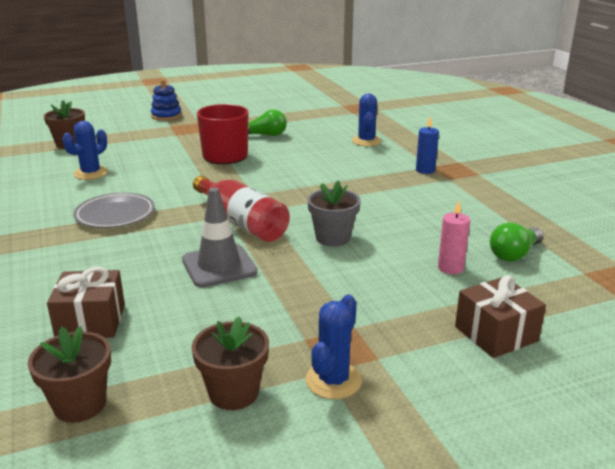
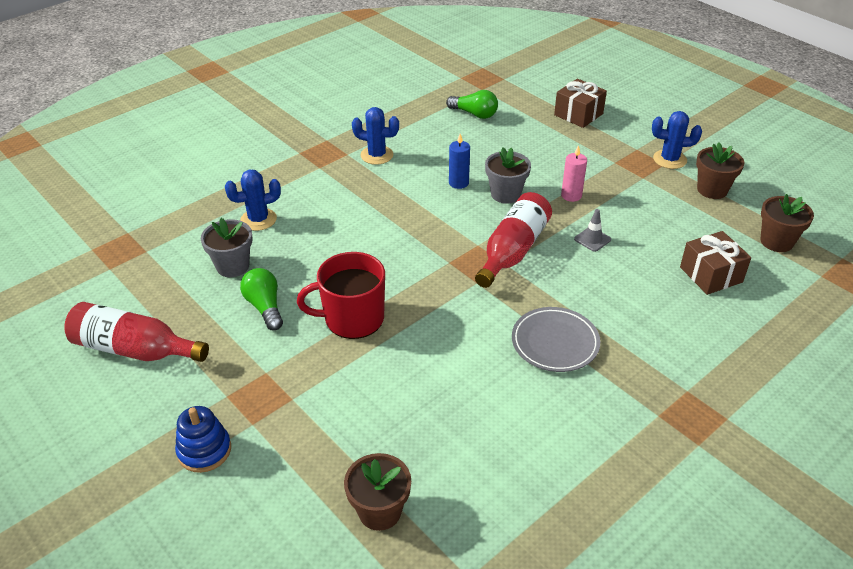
camera: 110 degrees left, 15 degrees up
blue cactus [62,121,108,180] -> blue cactus moved to [352,107,399,165]
grey traffic cone [182,188,258,287] -> grey traffic cone [574,209,611,252], size x0.52
blue candle [416,116,439,174] -> blue candle moved to [449,134,470,189]
pink candle [438,200,470,274] -> pink candle moved to [561,145,587,202]
none -> red bottle [64,302,209,362]
none -> grey flower pot [201,218,252,277]

